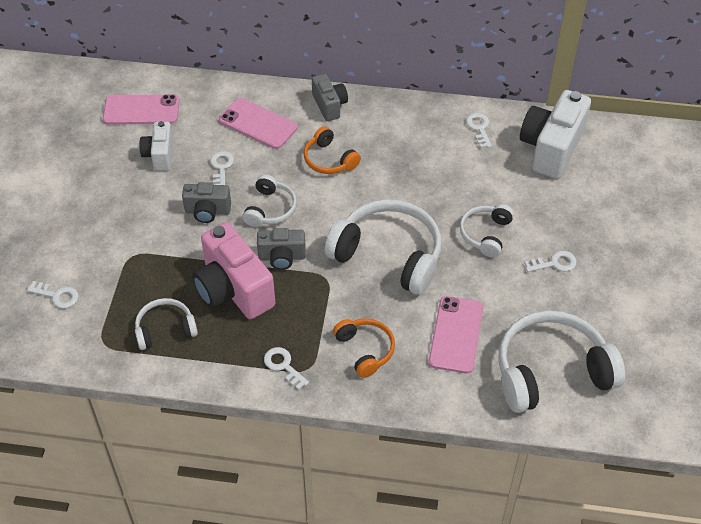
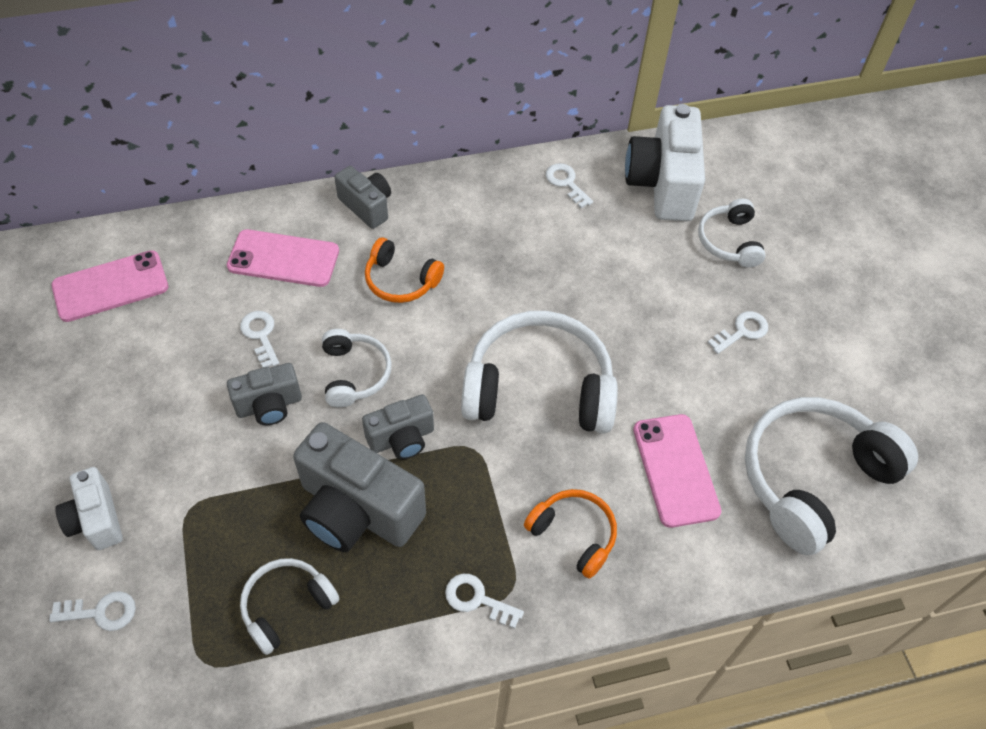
camera: 25 degrees left, 5 degrees up
white camera [139,121,173,171] -> white camera moved to [55,467,123,550]
pink camera [192,222,275,319] -> grey camera [293,422,426,552]
white headphones [460,204,514,257] -> white headphones moved to [698,199,766,268]

